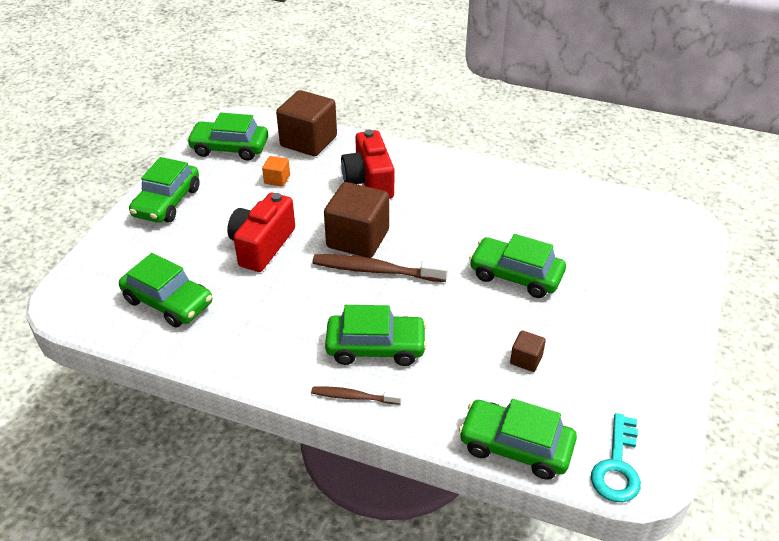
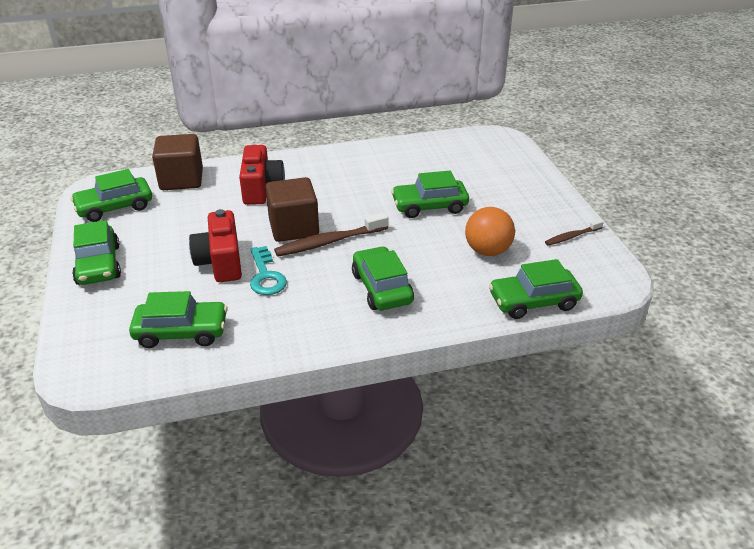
camera: 35 degrees left, 5 degrees down
orange cube [262,156,290,187] -> none
brown toothbrush [311,387,402,405] -> brown toothbrush moved to [545,219,604,245]
green car [325,305,427,366] -> green car turned 75 degrees counterclockwise [352,246,414,310]
red camera [341,130,394,199] -> red camera turned 135 degrees counterclockwise [239,145,285,205]
brown cube [510,330,546,372] -> orange ball [465,207,515,256]
turquoise key [591,413,641,502] -> turquoise key moved to [250,246,287,295]

